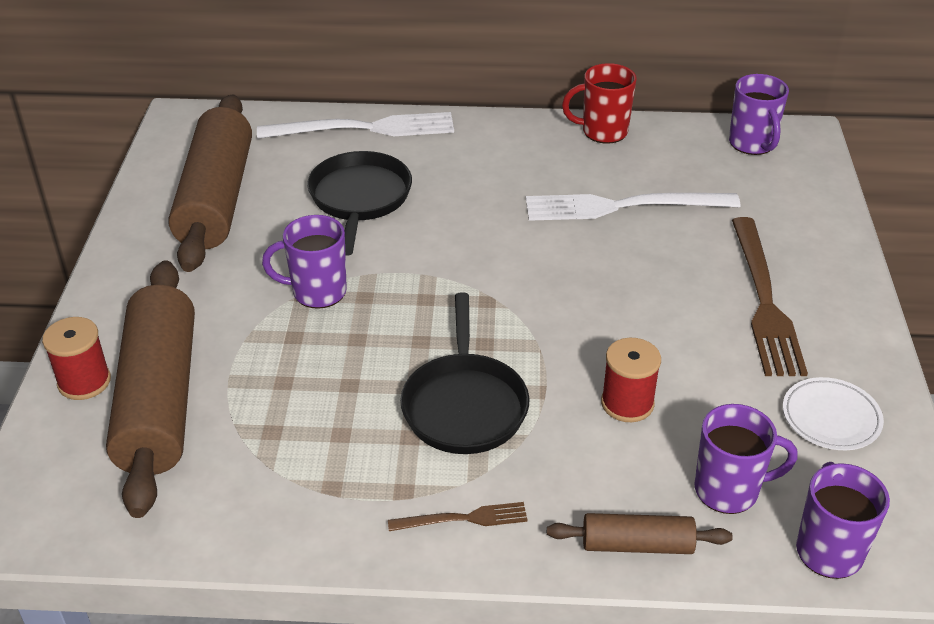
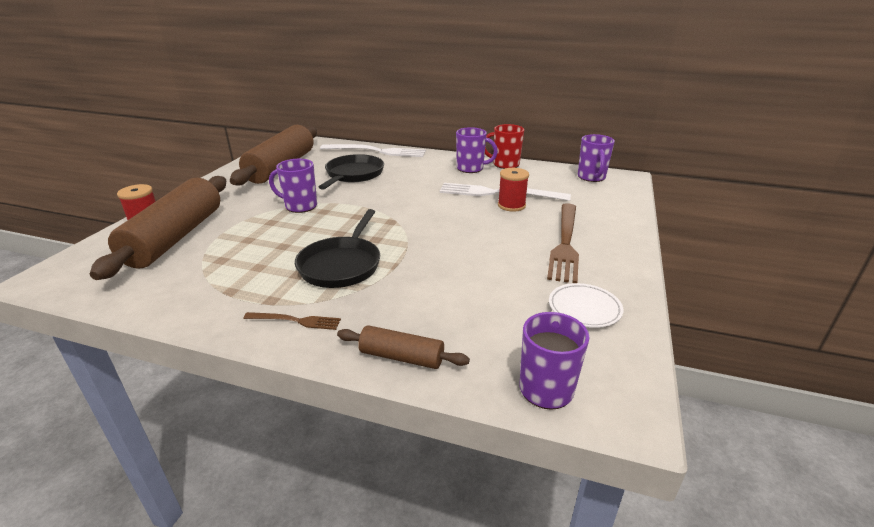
camera: 15 degrees right, 10 degrees down
red spool [601,338,661,422] -> red spool moved to [498,168,529,212]
purple mug [694,404,798,514] -> purple mug moved to [456,127,498,173]

